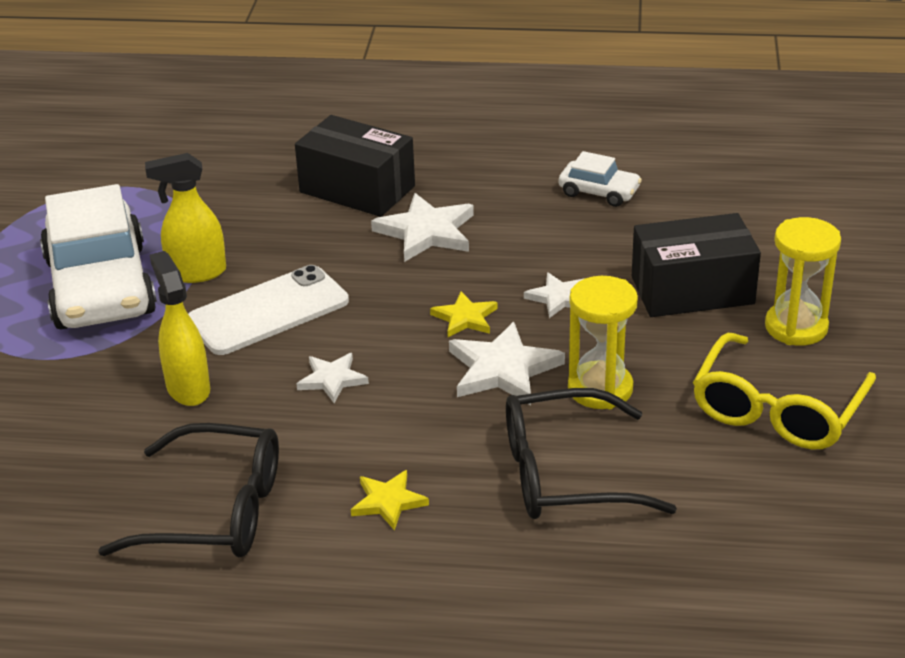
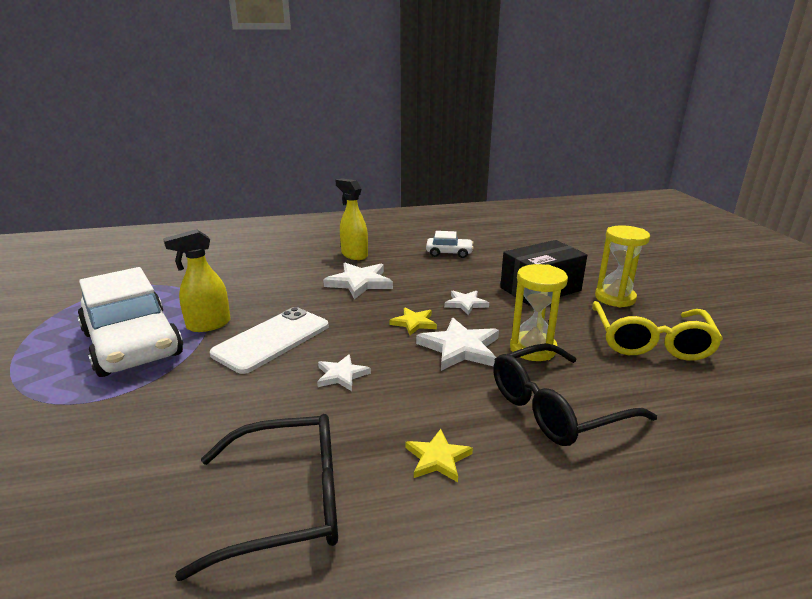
camera: 20 degrees left, 10 degrees down
yellow spray bottle [150,251,210,406] -> yellow spray bottle moved to [336,179,368,260]
black box [295,115,415,217] -> none

